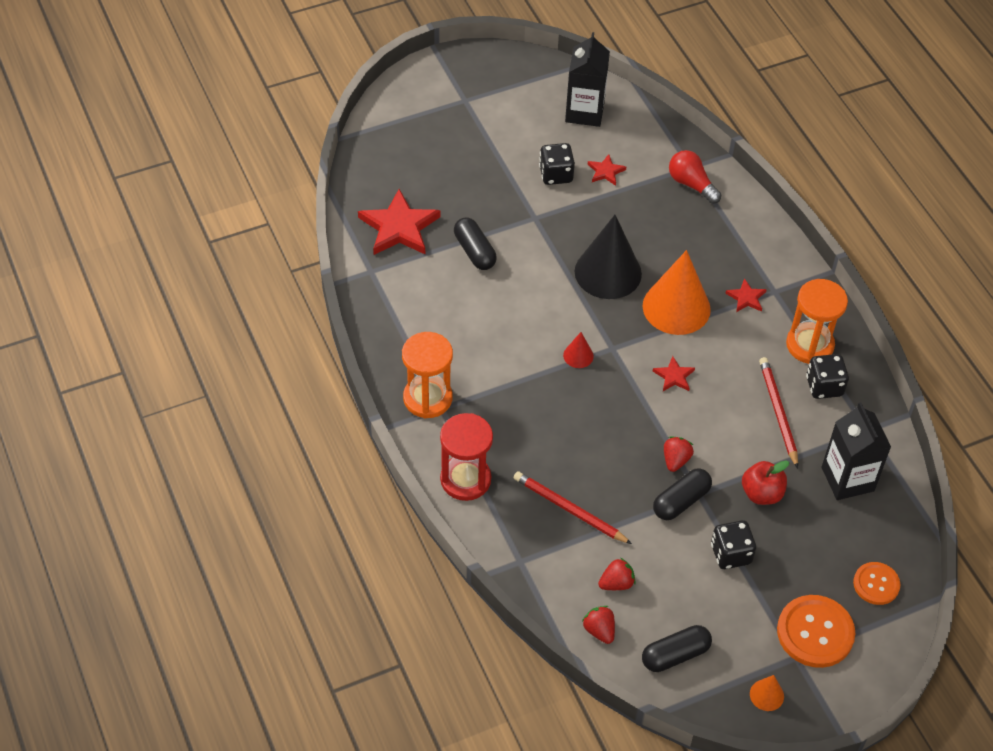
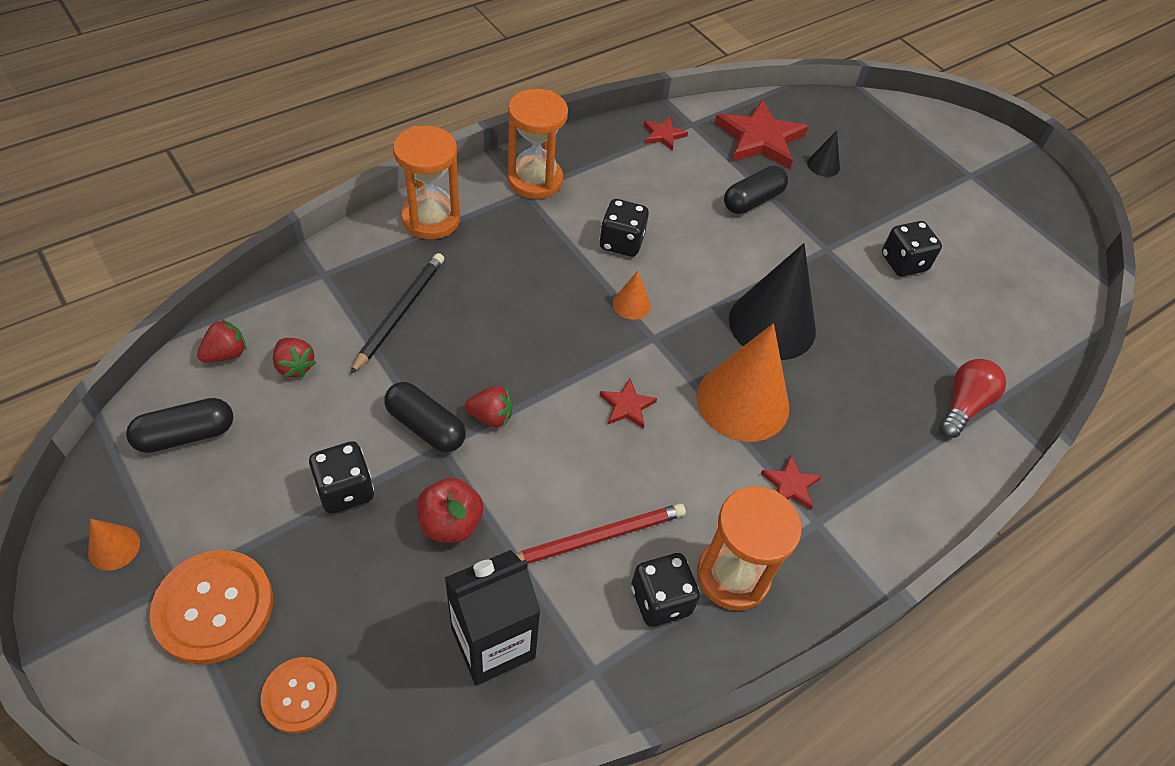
camera: 75 degrees right, 0 degrees up
red hourglass [440,413,493,501] -> orange hourglass [393,126,460,239]
red pencil [514,471,632,544] -> black pencil [350,253,444,374]
red cone [563,332,594,368] -> orange cone [613,271,651,320]
black carton [565,32,610,127] -> none
red star [588,154,626,186] -> red star moved to [644,117,688,151]
black capsule [642,625,712,672] -> black capsule turned 75 degrees counterclockwise [126,398,233,453]
none -> black dice [599,199,649,257]
none -> black cone [807,131,840,177]

